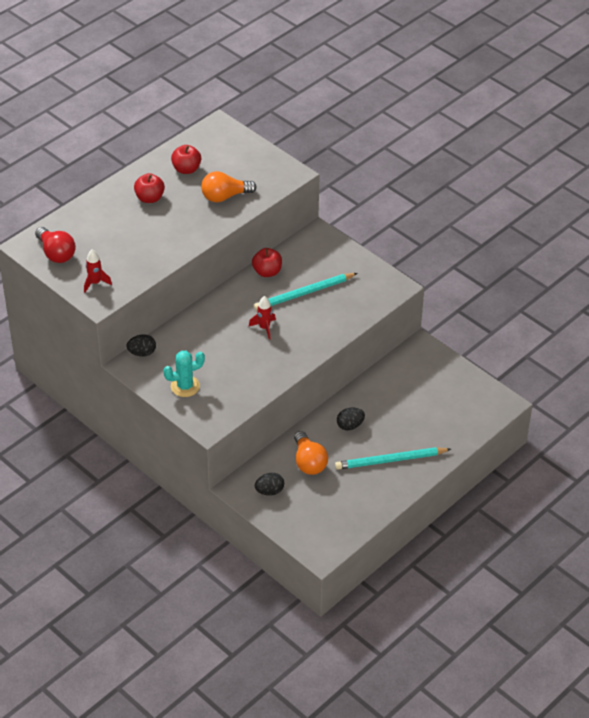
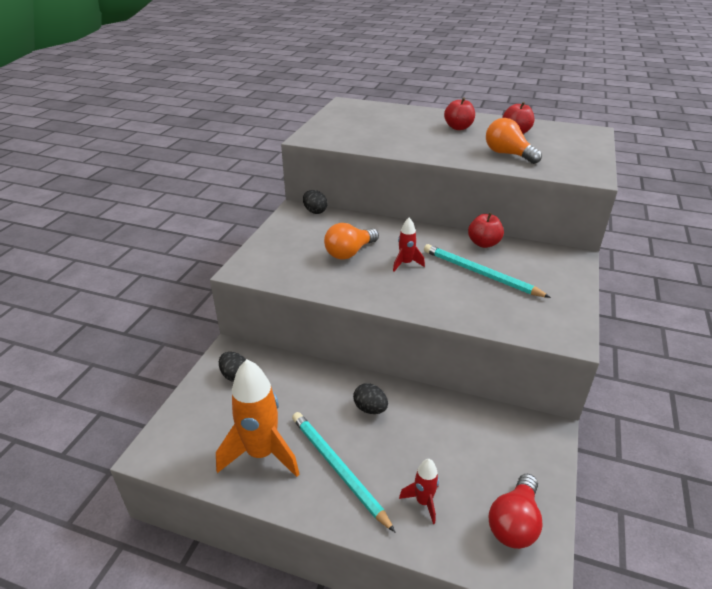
camera: 65 degrees right, 10 degrees down
red light bulb [35,227,76,263] -> red light bulb moved to [488,474,543,549]
red rocket [84,249,112,293] -> red rocket moved to [399,459,439,524]
turquoise cactus [163,351,205,397] -> none
orange light bulb [294,431,328,475] -> orange light bulb moved to [324,223,379,260]
none -> orange rocket [216,359,299,477]

